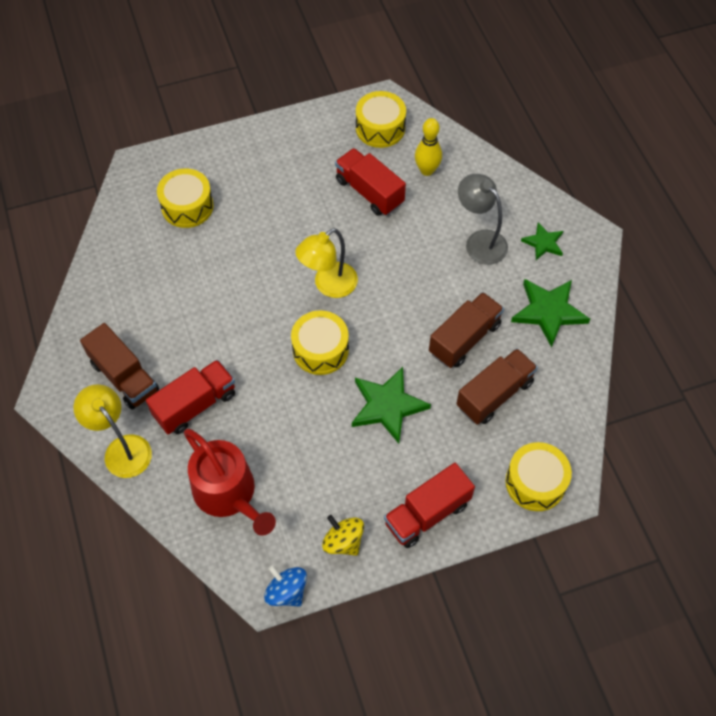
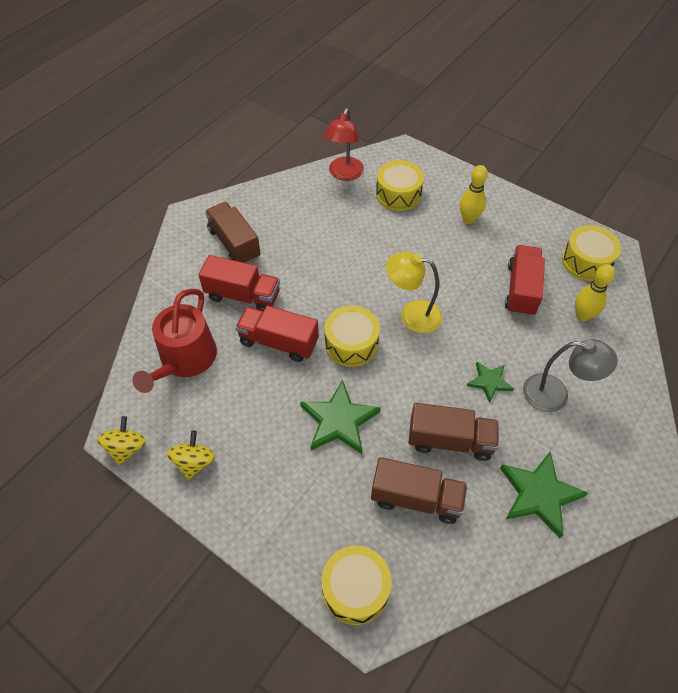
camera: 55 degrees right, 5 degrees down
yellow lamp [73,384,152,478] -> none
brown truck [80,323,159,409] -> brown truck turned 135 degrees clockwise [205,202,261,264]
blue spinning top [264,565,307,607] -> yellow spinning top [97,416,146,466]
red truck [384,463,475,548] -> red truck moved to [235,305,319,362]
grey lamp [458,174,508,265] -> grey lamp turned 90 degrees clockwise [523,339,618,412]
green star [521,222,563,260] -> green star moved to [467,362,514,403]
none -> red lamp [324,108,364,181]
none -> yellow bowling pin [460,165,488,224]

